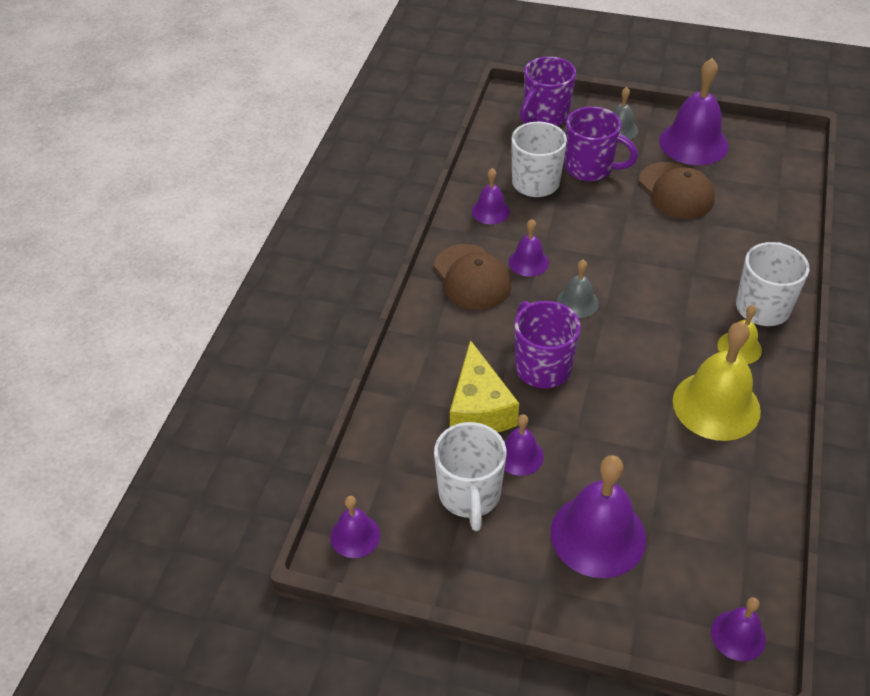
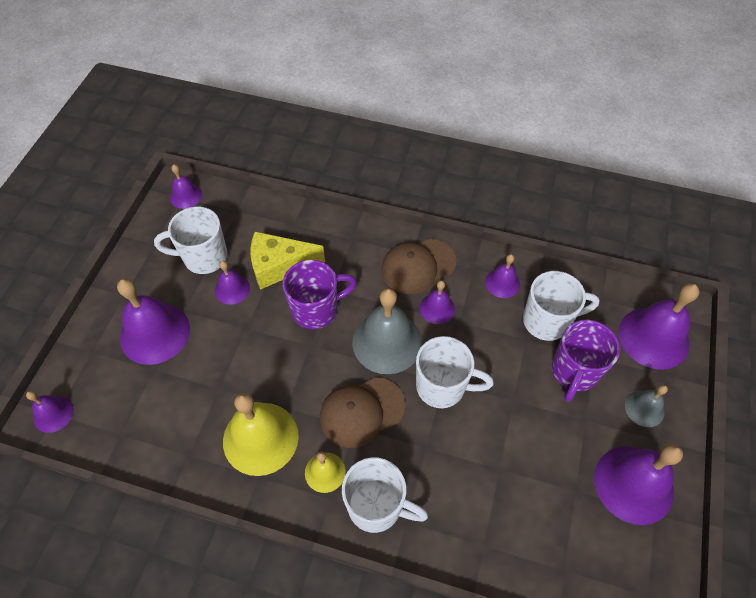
camera: 90 degrees right, 10 degrees up
purple mug [520,56,576,126] -> purple bell [619,283,699,370]
grey bell [557,260,599,318] -> grey bell [352,288,422,374], size x1.90
brown cap [639,162,715,219] -> brown cap moved to [320,377,405,448]
none -> white mug [416,336,494,408]

